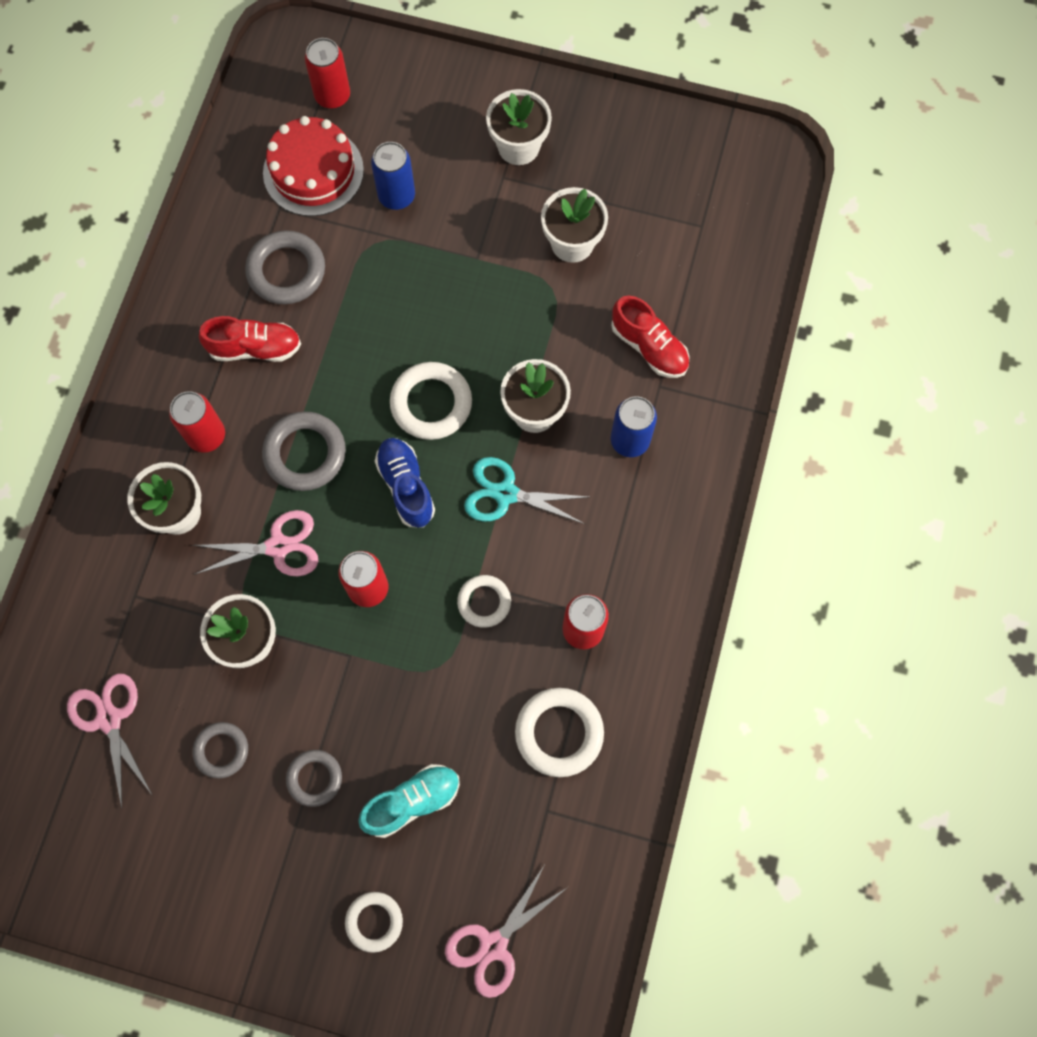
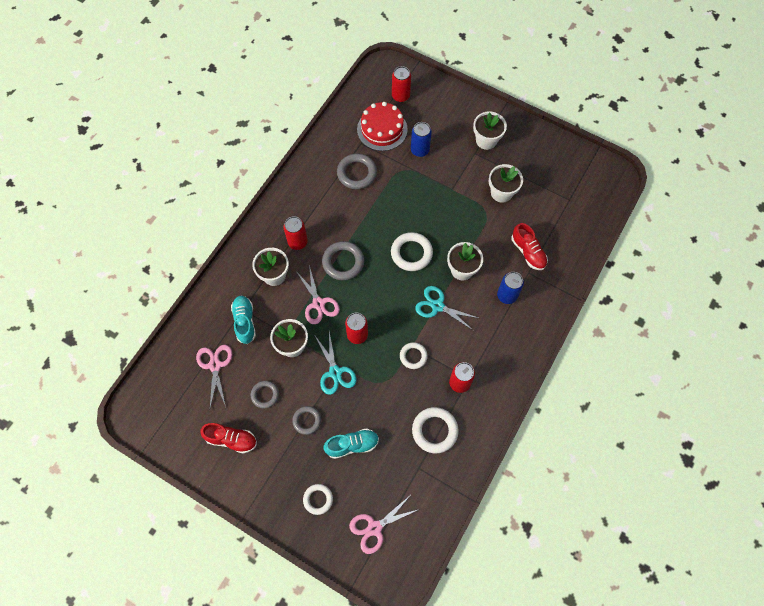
camera: 15 degrees right, 5 degrees down
pink scissors [192,510,318,576] -> pink scissors turned 60 degrees clockwise [295,265,340,324]
red shoe [199,316,301,362] -> red shoe moved to [200,423,257,454]
blue shoe [375,438,435,528] -> none
none -> turquoise shoe [231,296,256,344]
none -> turquoise scissors [315,332,356,395]

